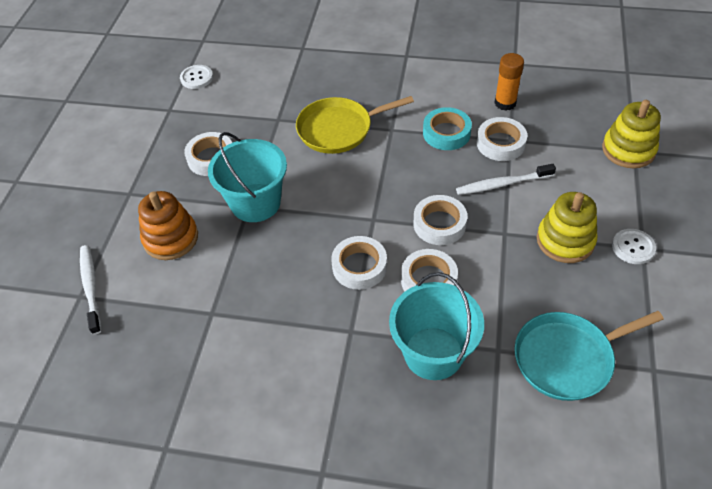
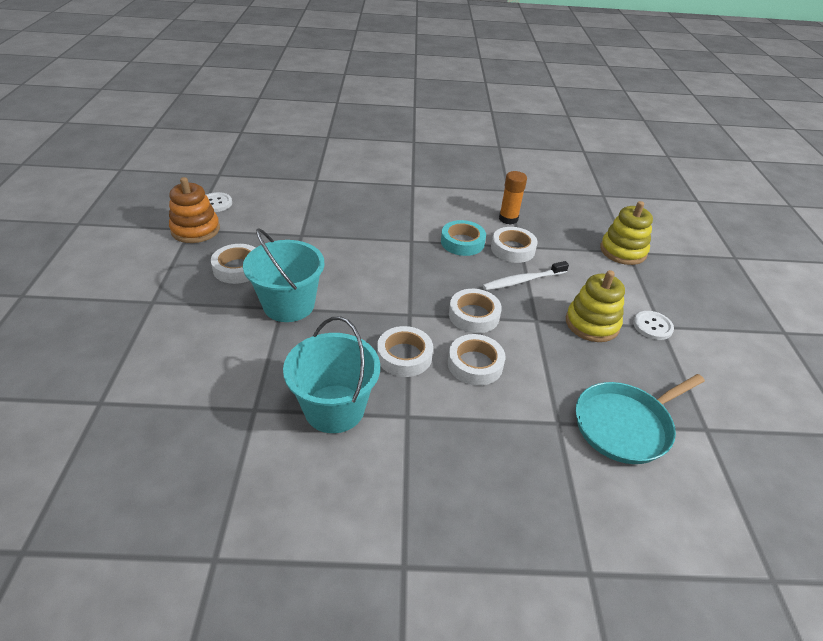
camera: 15 degrees left, 10 degrees down
white toothbrush [80,245,101,335] -> none
orange stacking toy [138,191,198,260] -> orange stacking toy moved to [169,177,220,243]
yellow pan [296,96,414,154] -> none
turquoise bucket [389,272,484,380] -> turquoise bucket moved to [283,316,380,433]

